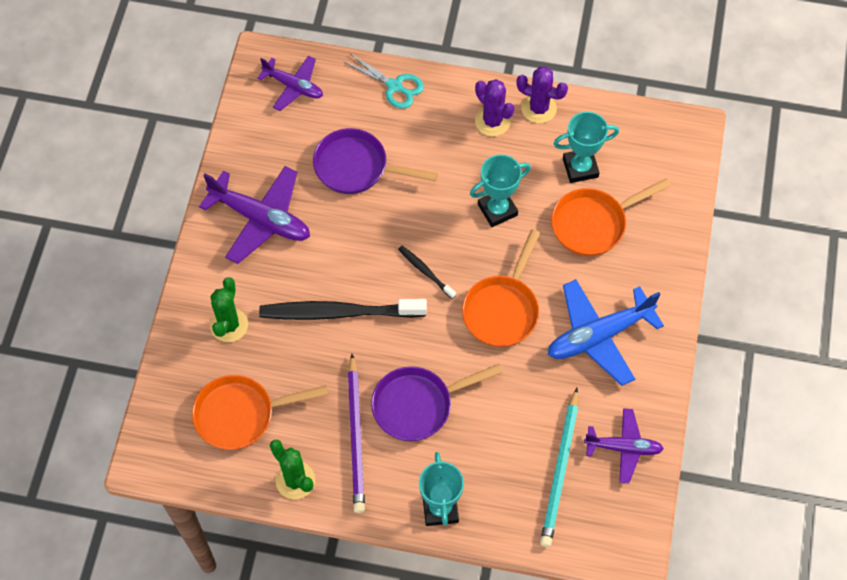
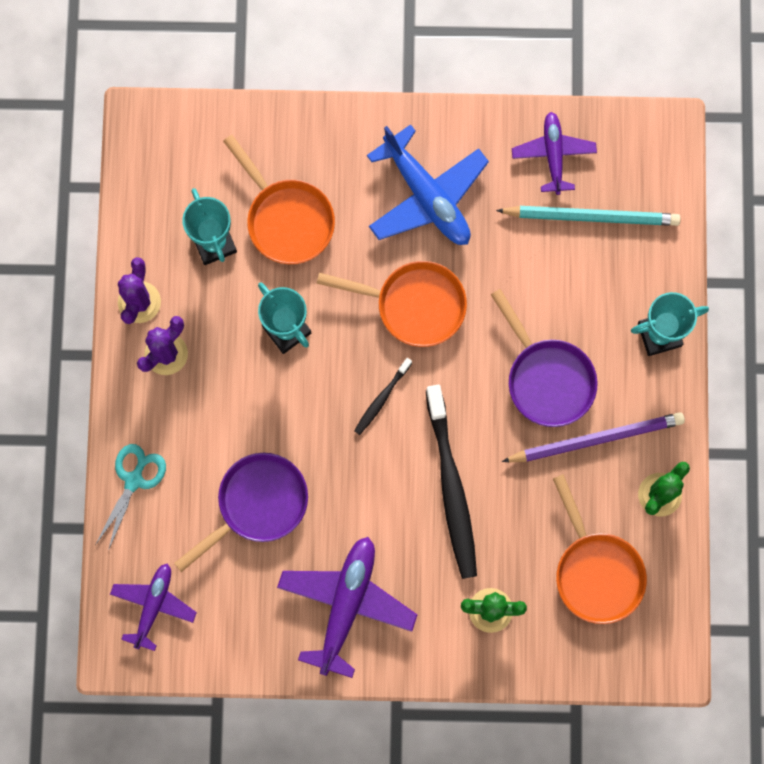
camera: 100 degrees left, 15 degrees up
purple pan [313,128,438,194] -> purple pan turned 135 degrees counterclockwise [174,453,308,572]

